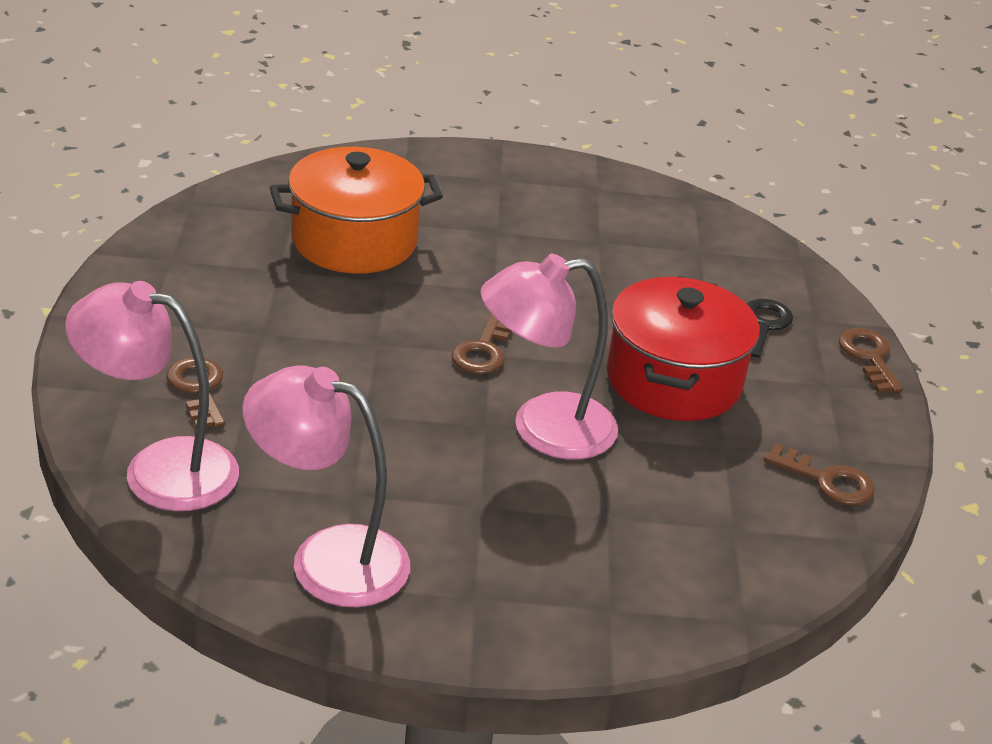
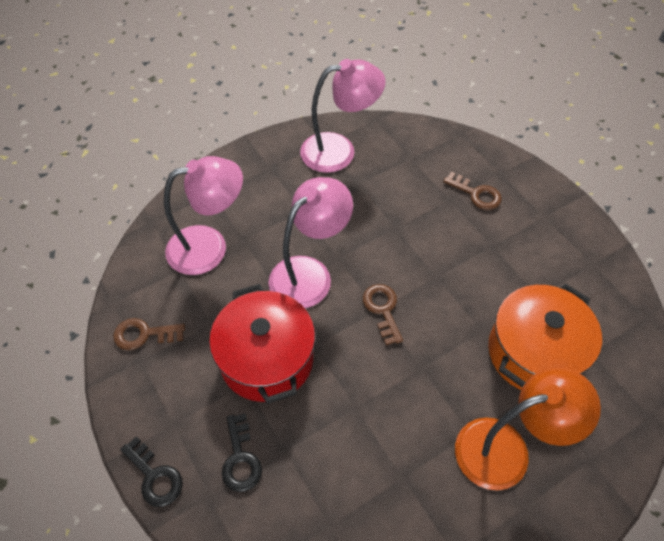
camera: 150 degrees right, 20 degrees up
pink lamp [65,281,239,511] -> pink lamp moved to [164,156,243,275]
brown key [839,328,903,392] -> black key [120,436,183,507]
none -> orange lamp [455,367,601,491]

